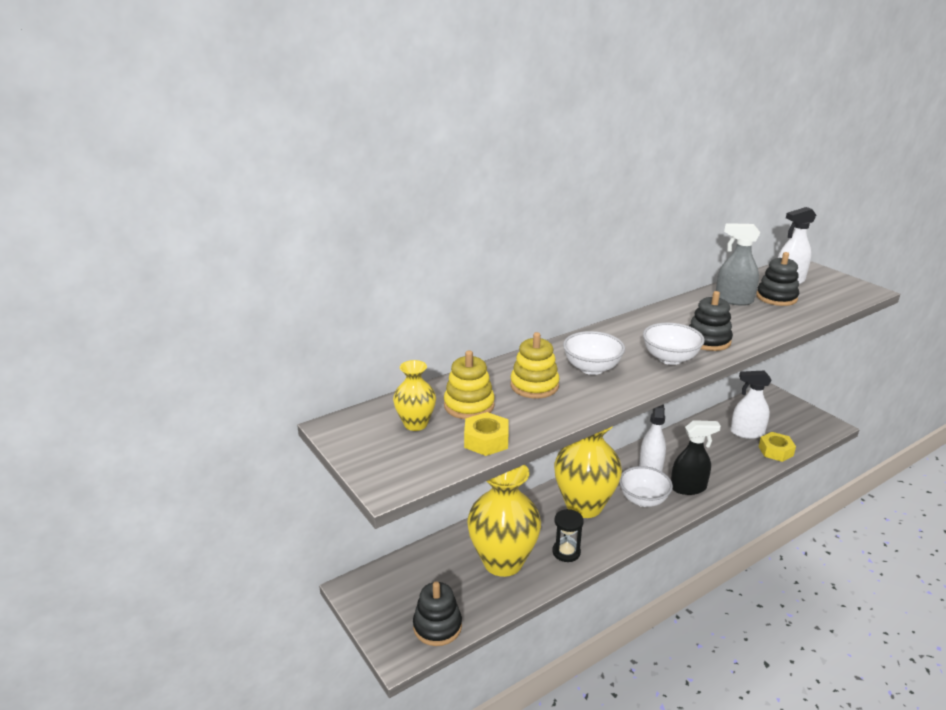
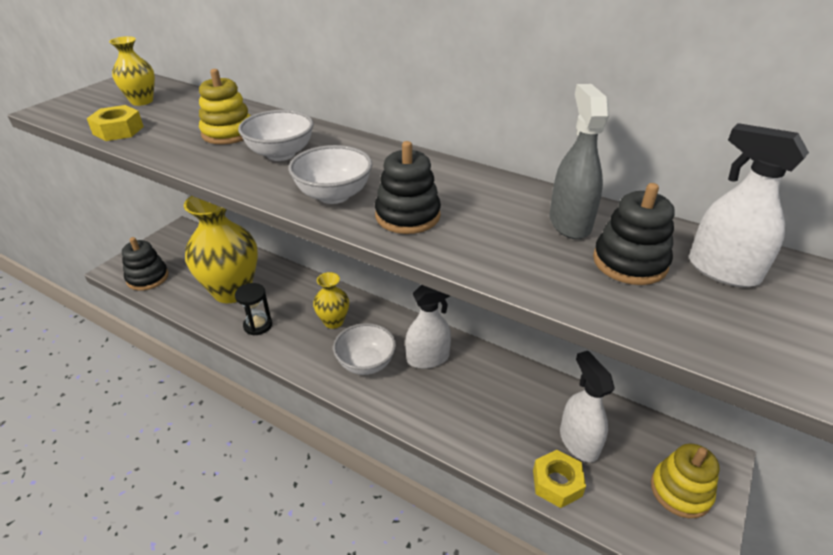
camera: 65 degrees right, 10 degrees up
yellow stacking toy [444,350,495,419] -> yellow stacking toy moved to [651,444,720,518]
yellow vase [554,426,622,518] -> yellow vase [313,272,349,329], size x0.50
black spray bottle [671,420,721,495] -> none

